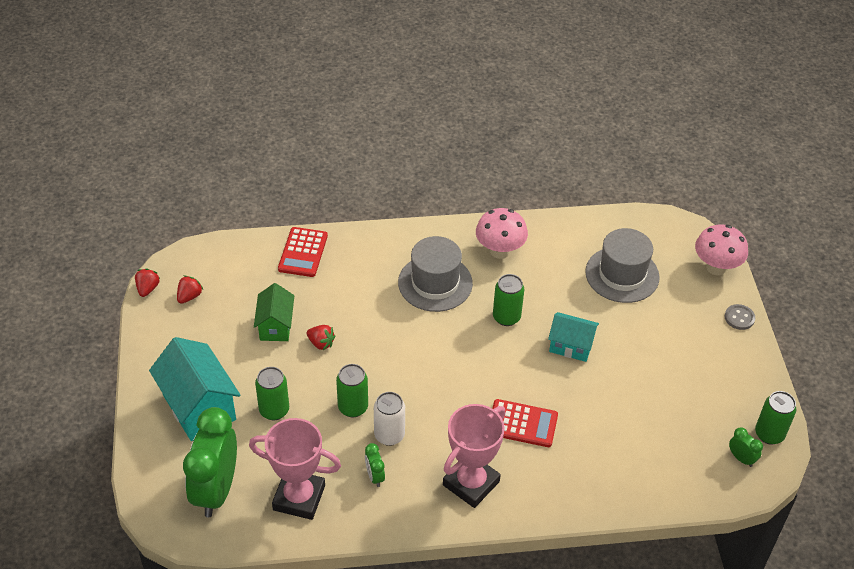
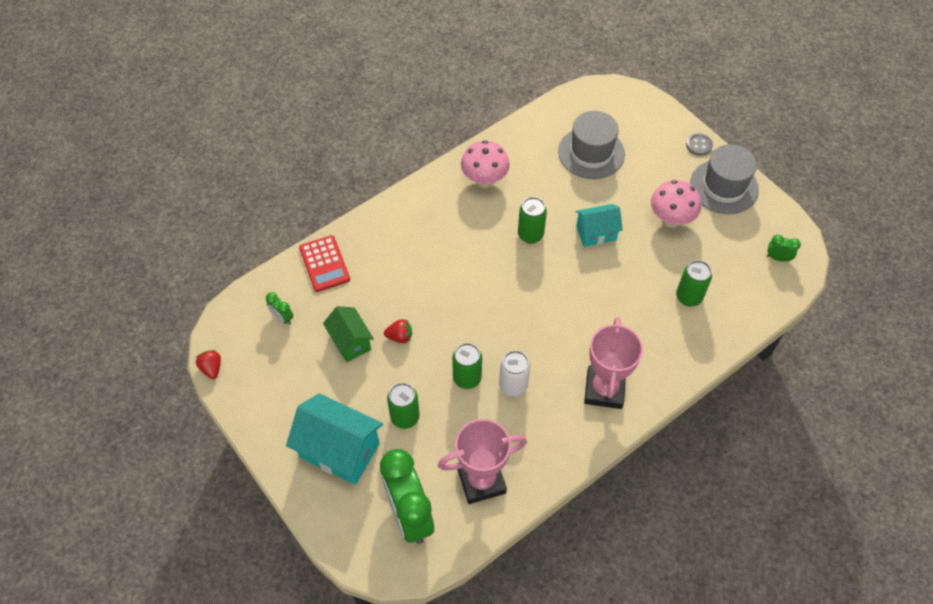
camera: 30 degrees left, 10 degrees up
red strawberry [177,276,203,304] -> none
green clock [365,443,385,487] -> green clock moved to [266,292,293,325]
grey hat [398,236,473,312] -> grey hat moved to [690,144,759,214]
red calculator [492,399,558,447] -> none
pink mushroom [695,224,748,275] -> pink mushroom moved to [651,180,701,228]
green can [755,391,797,445] -> green can moved to [676,260,712,306]

